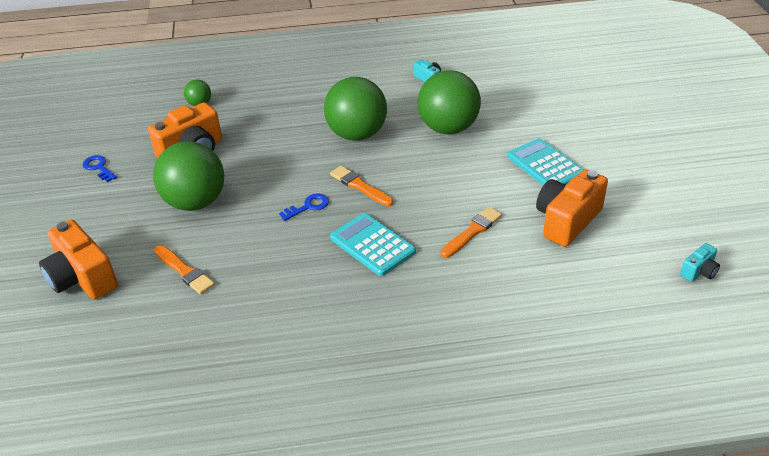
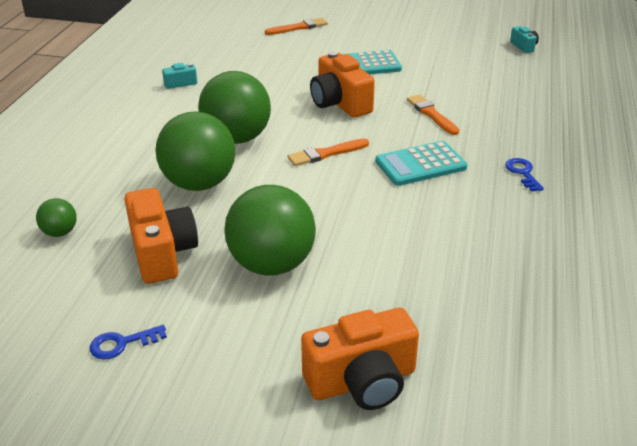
camera: 70 degrees left, 5 degrees down
orange brush [154,245,215,294] -> orange brush moved to [265,18,328,35]
blue key [279,194,329,221] -> blue key moved to [505,158,544,192]
green ball [418,71,481,134] -> green ball moved to [155,111,235,191]
orange camera [536,169,608,247] -> orange camera moved to [310,51,375,118]

